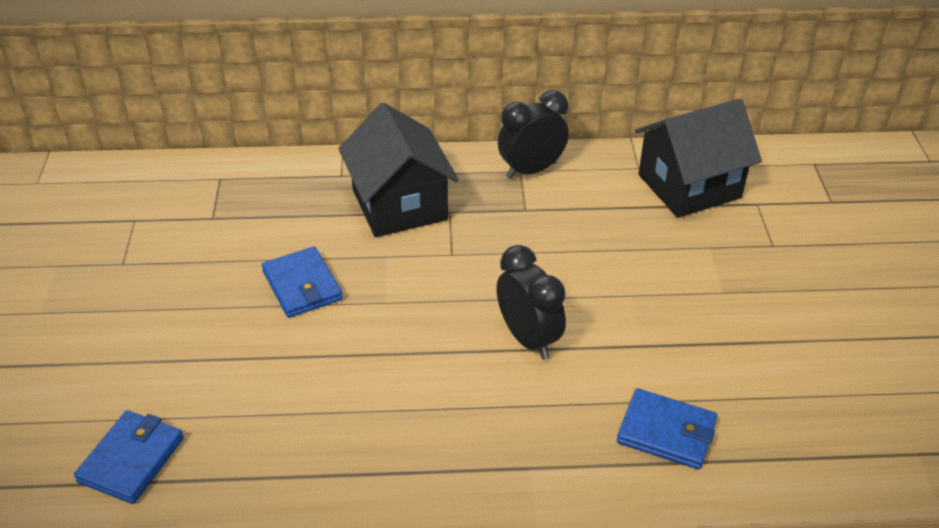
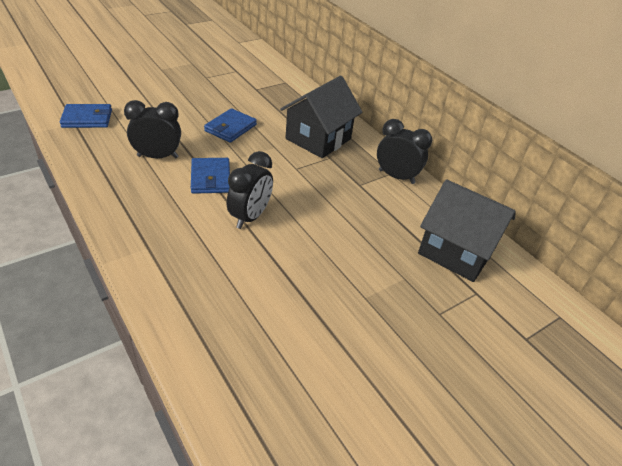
camera: 55 degrees right, 0 degrees up
blue wallet [617,388,717,470] -> blue wallet moved to [191,158,230,194]
none -> black clock [124,100,181,158]

